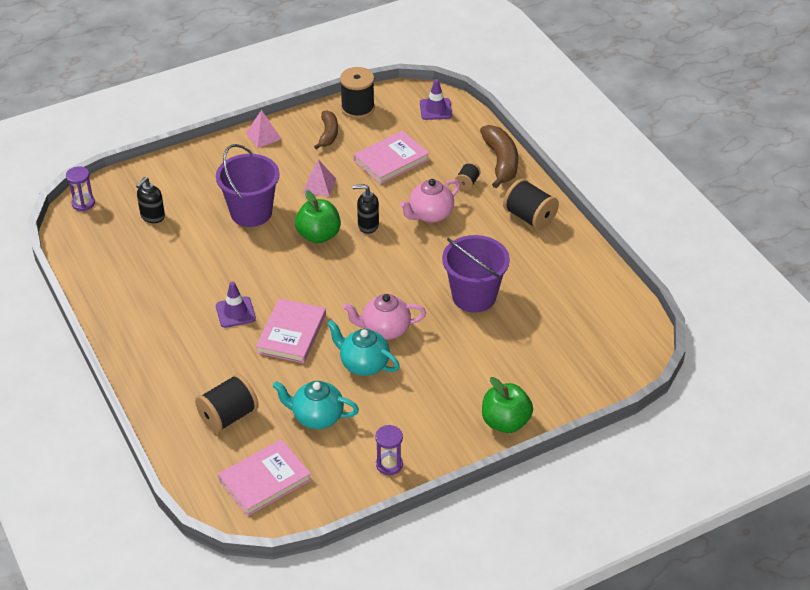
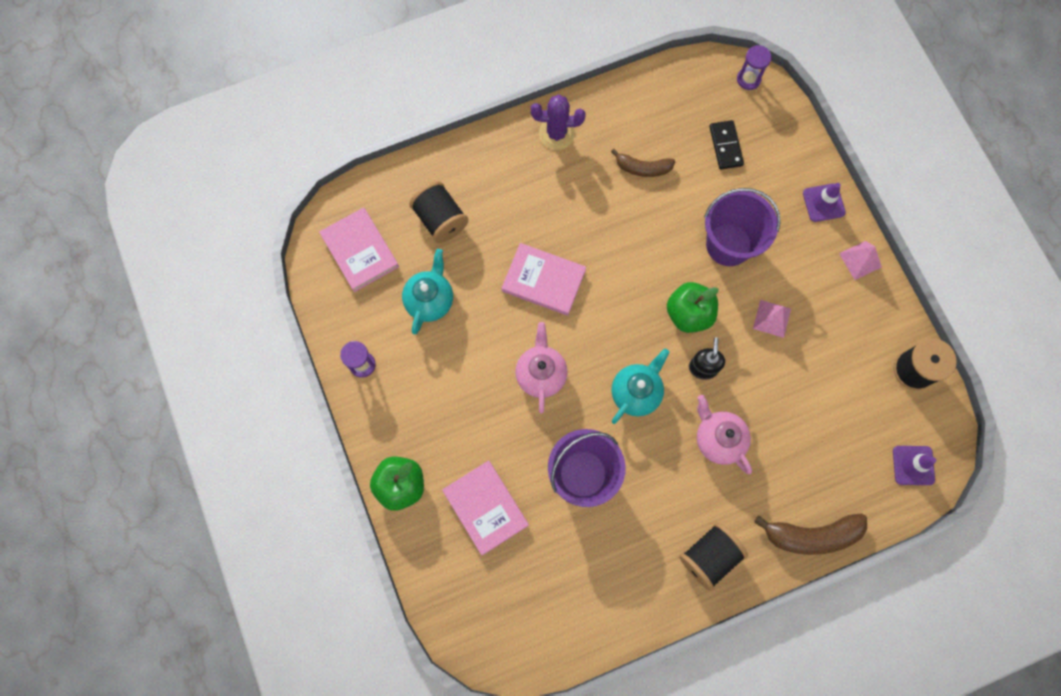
camera: 95 degrees right, 30 degrees up
black soap dispenser [136,177,165,223] -> black domino [709,120,744,169]
purple traffic cone [216,281,256,328] -> purple traffic cone moved to [803,183,846,222]
brown banana [314,110,338,149] -> brown banana moved to [611,149,675,177]
turquoise teapot [327,320,400,376] -> turquoise teapot moved to [611,349,669,424]
pink book [354,131,429,184] -> pink book moved to [442,461,529,555]
black spool [455,162,481,191] -> none
none -> purple cactus [531,94,586,150]

